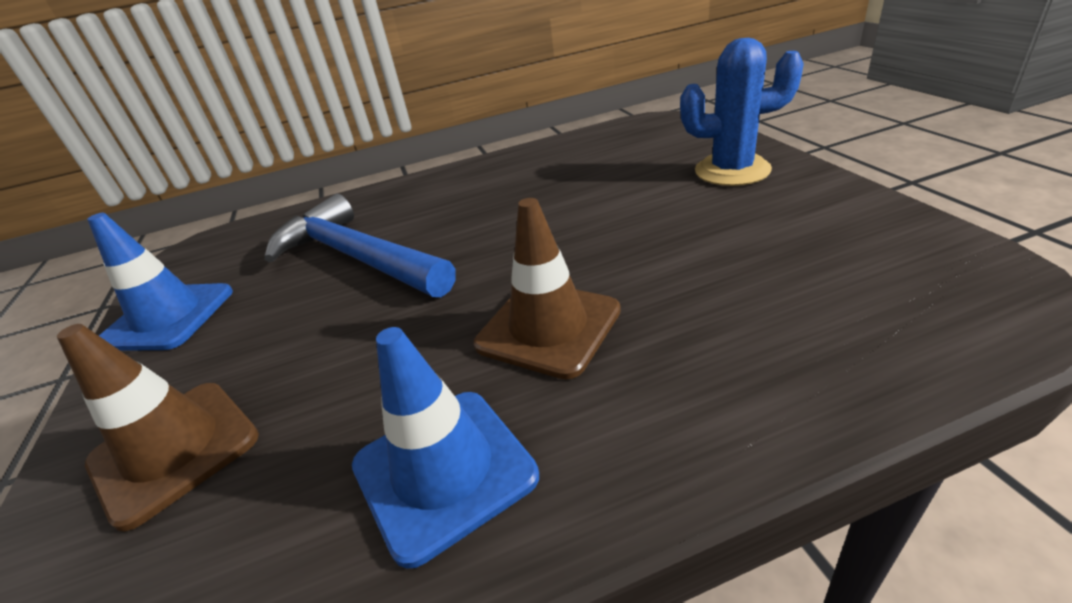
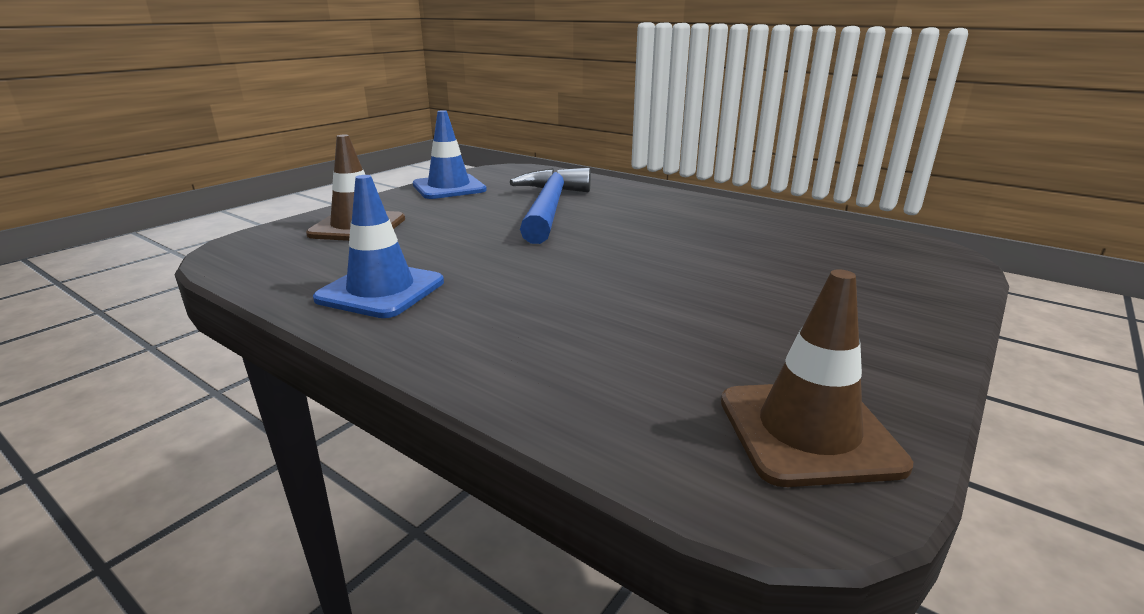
camera: 50 degrees right, 10 degrees down
brown traffic cone [474,198,621,379] -> brown traffic cone moved to [721,269,913,487]
blue cactus [680,38,804,186] -> none

